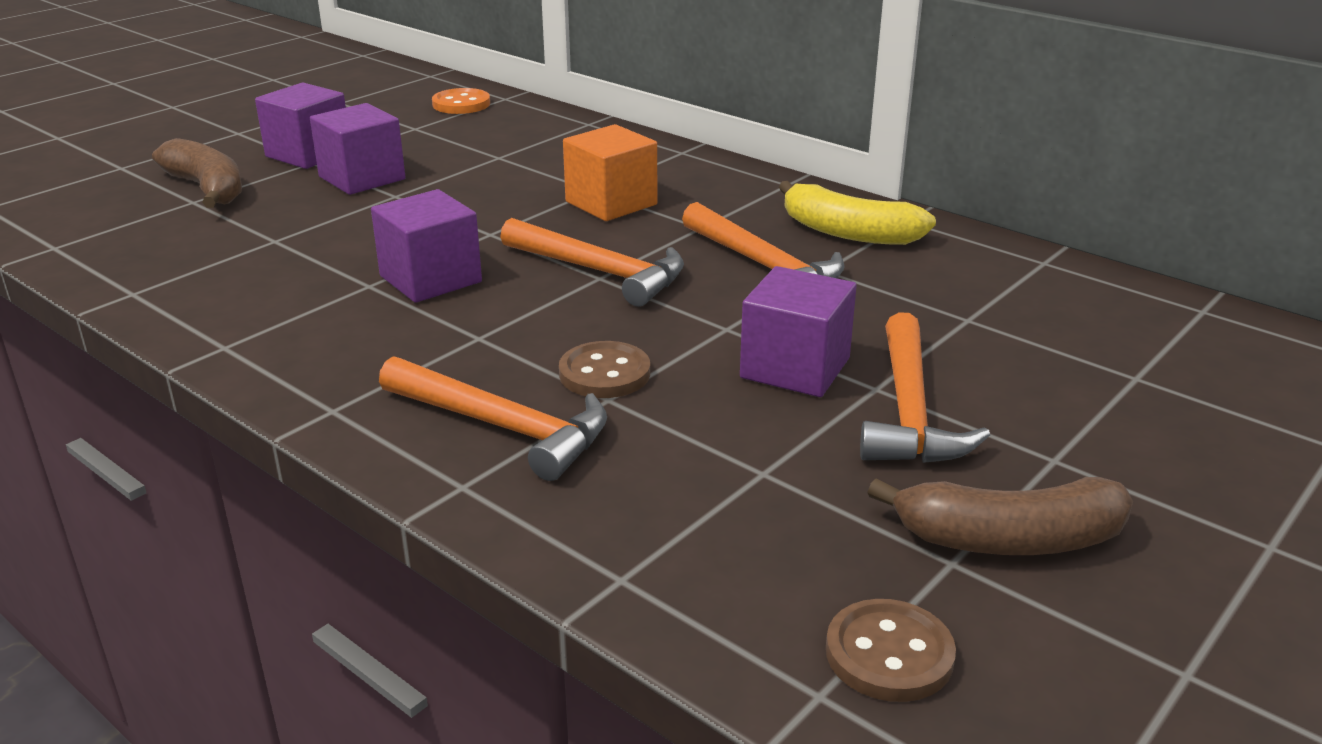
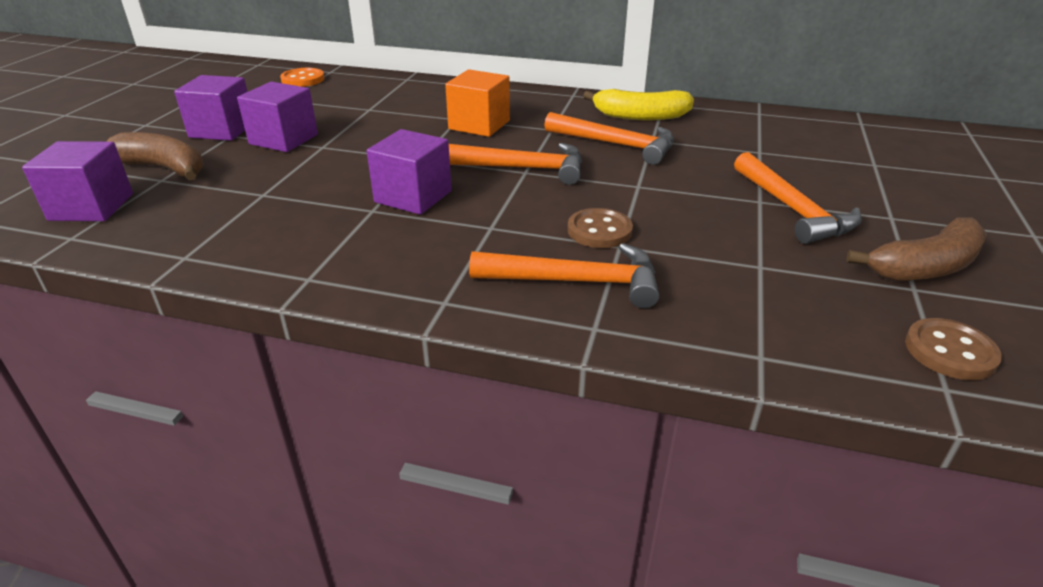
camera: 25 degrees left, 5 degrees up
purple cube [740,266,857,397] -> purple cube moved to [22,141,133,221]

